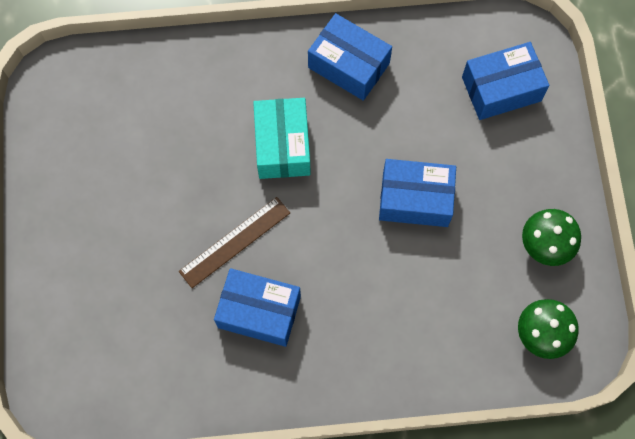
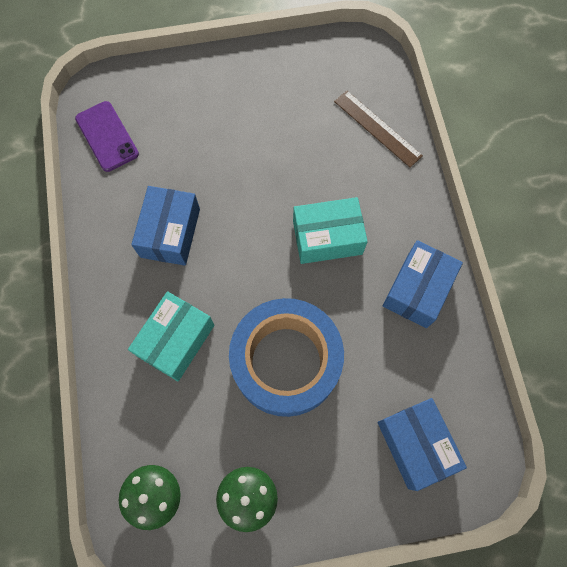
camera: 85 degrees right, 0 degrees up
brown ruler [179,197,290,288] -> brown ruler moved to [334,91,423,168]
blue box [379,159,456,227] -> blue tape [229,298,344,417]
none -> purple phone [75,101,139,172]
none -> turquoise box [128,291,214,381]

